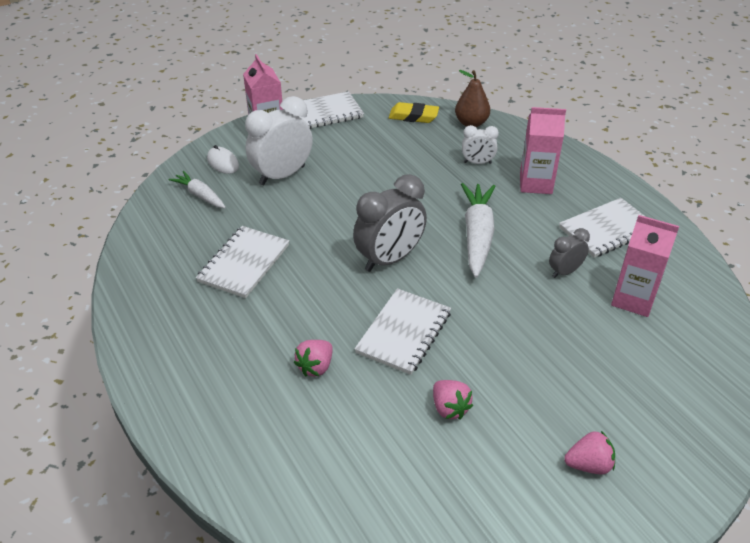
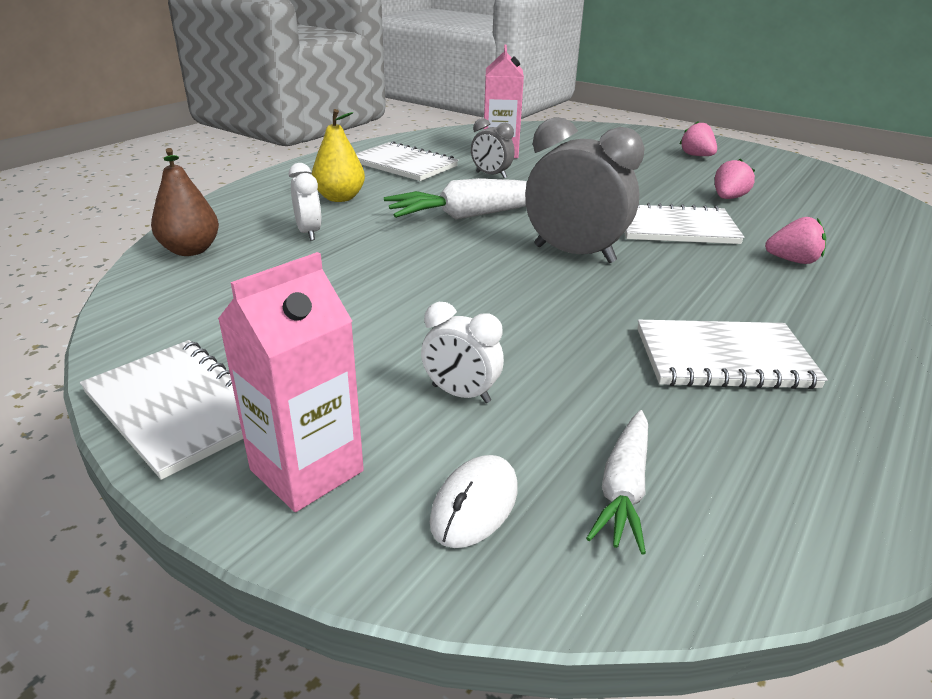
camera: 115 degrees left, 10 degrees down
white clock [245,96,313,185] -> white clock [421,302,504,403], size x0.53
yellow eraser [389,102,439,123] -> none
pink carton [520,107,566,194] -> yellow pear [311,109,365,202]

